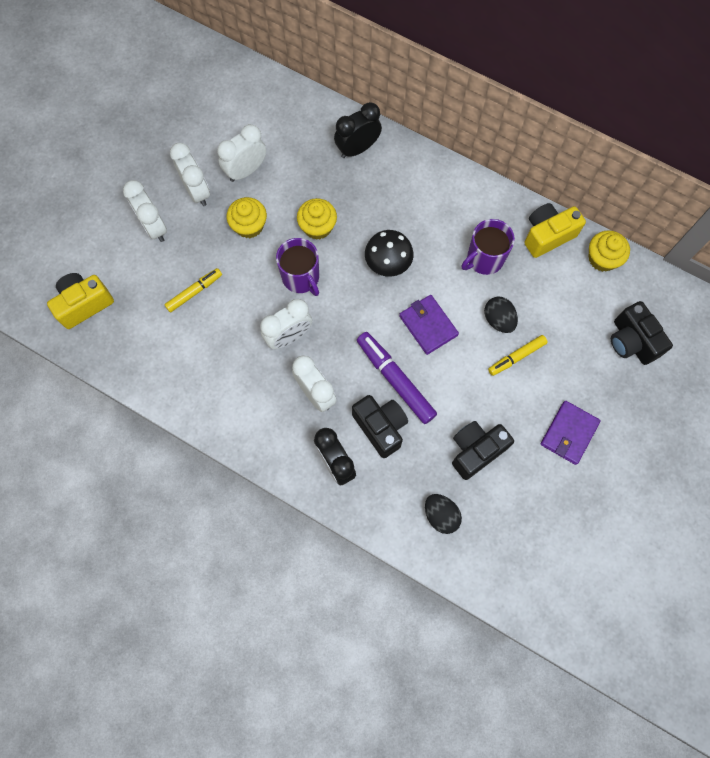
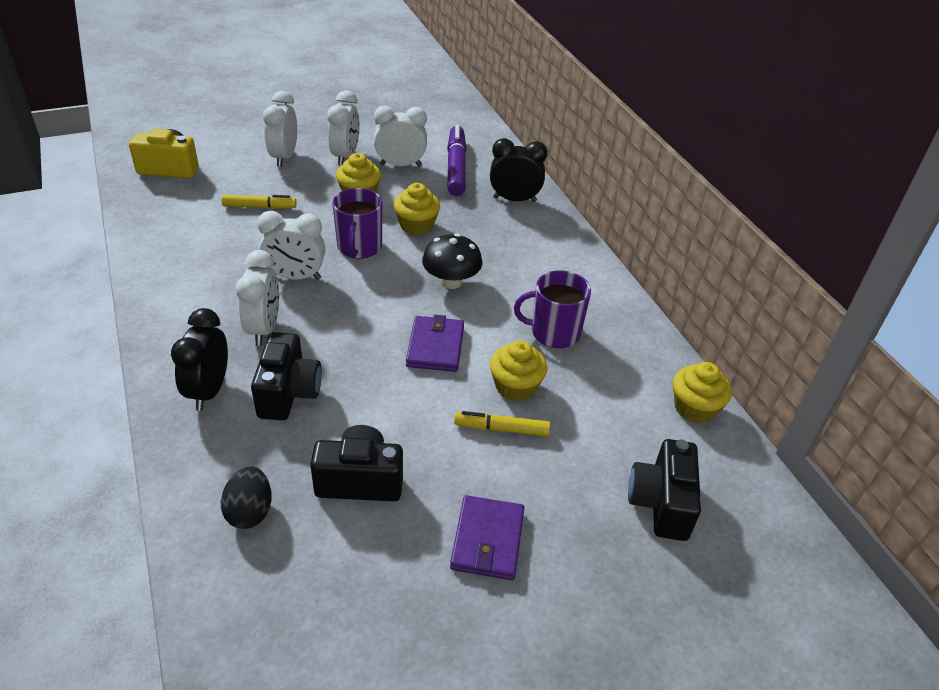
camera: 35 degrees right, 30 degrees down
purple marker [357,332,437,424] -> purple marker moved to [447,125,467,196]
black egg [484,297,518,333] -> yellow cupcake [490,340,547,402]
yellow camera [524,203,586,258] -> none
purple wallet [541,401,601,465] -> purple wallet turned 60 degrees counterclockwise [450,495,525,580]

